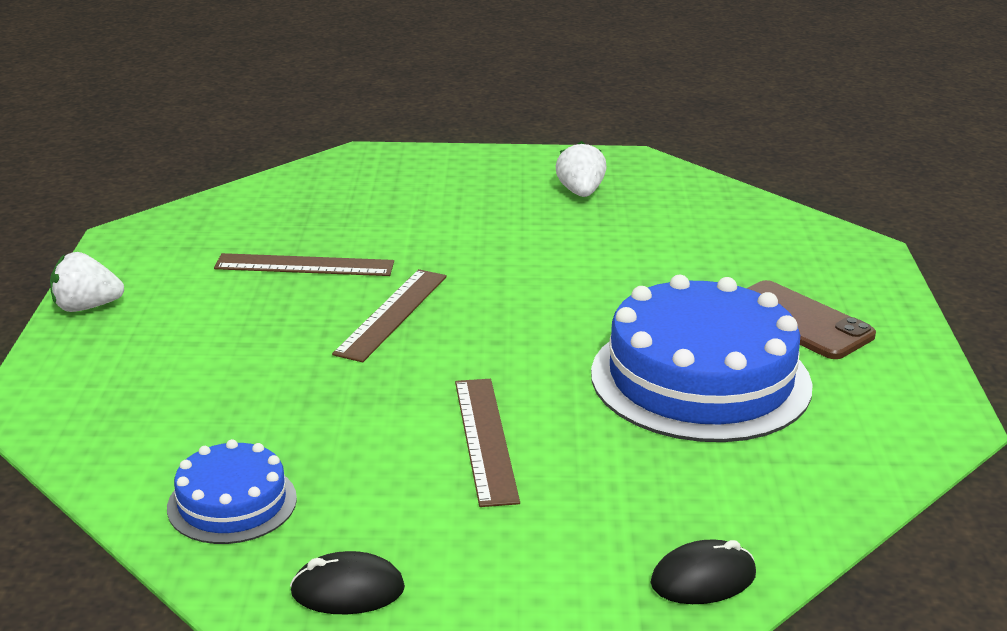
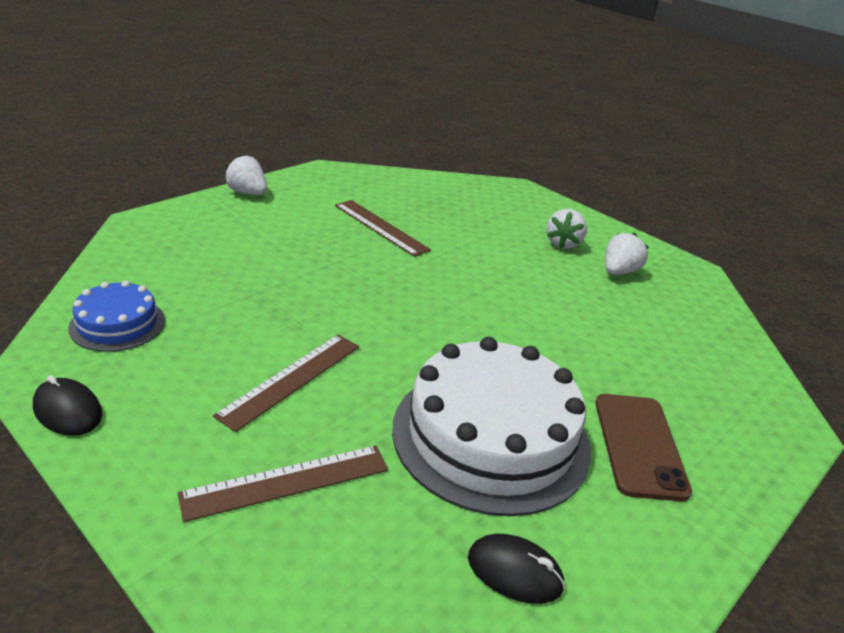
camera: 40 degrees right, 5 degrees up
brown ruler [332,269,447,363] -> brown ruler moved to [177,445,388,522]
blue cake [591,275,813,442] -> white cake [392,337,591,516]
black mouse [650,539,756,604] -> black mouse moved to [468,534,565,604]
none -> white strawberry [546,209,587,249]

